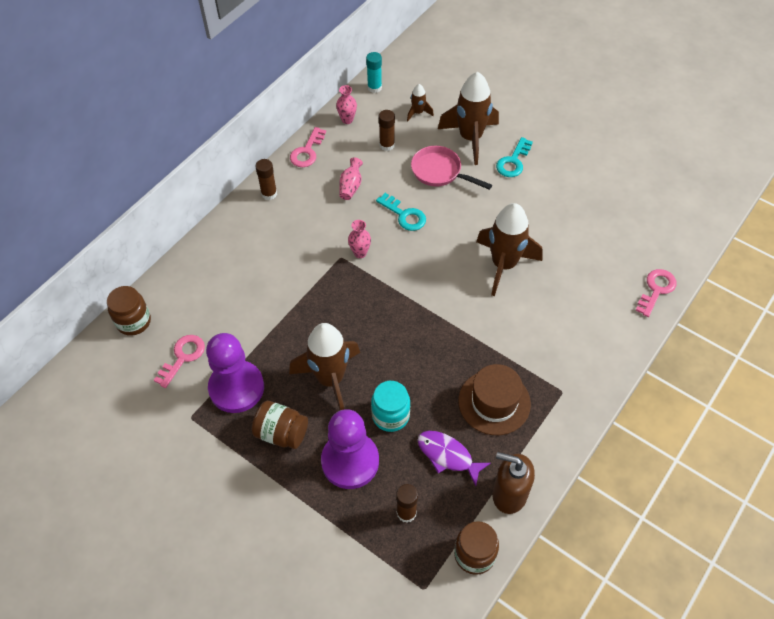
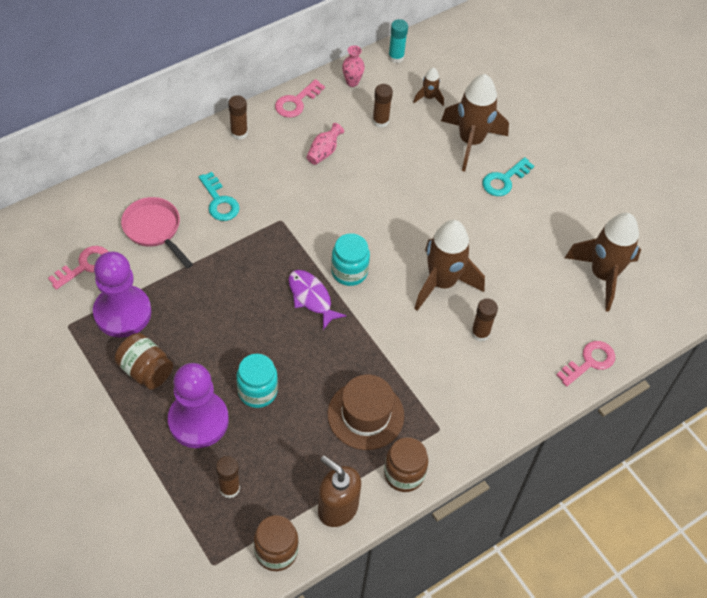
camera: 15 degrees right, 0 degrees up
brown jar [107,286,151,336] -> brown jar moved to [384,437,428,492]
brown rocket [289,323,360,410] -> brown rocket moved to [565,213,641,311]
pink vase [348,220,371,258] -> none
turquoise key [376,193,426,231] -> turquoise key moved to [199,172,240,221]
pink pan [411,146,492,190] -> pink pan moved to [121,197,193,268]
purple fish [418,431,491,486] -> purple fish moved to [288,270,346,330]
none -> turquoise jar [331,233,370,286]
none -> brown glue stick [471,298,498,342]

